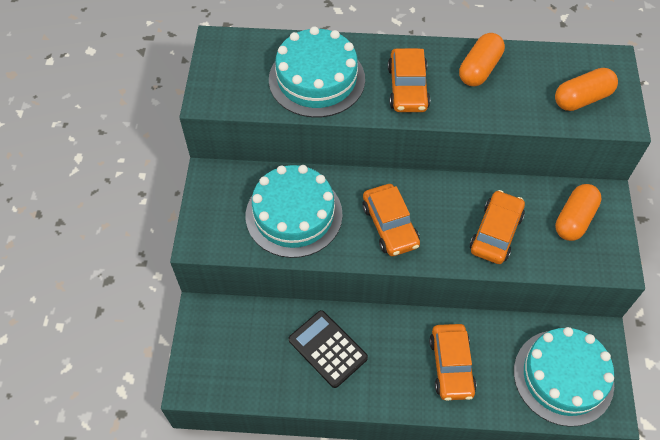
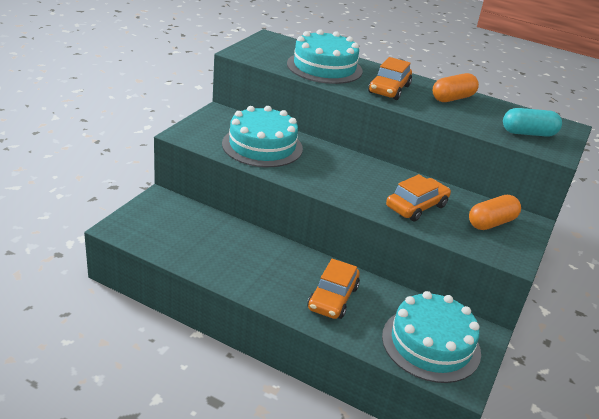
camera: 20 degrees right, 25 degrees down
black calculator [289,310,368,388] -> none
orange car [363,184,420,256] -> none
orange capsule [555,68,618,111] -> turquoise capsule [503,108,562,137]

